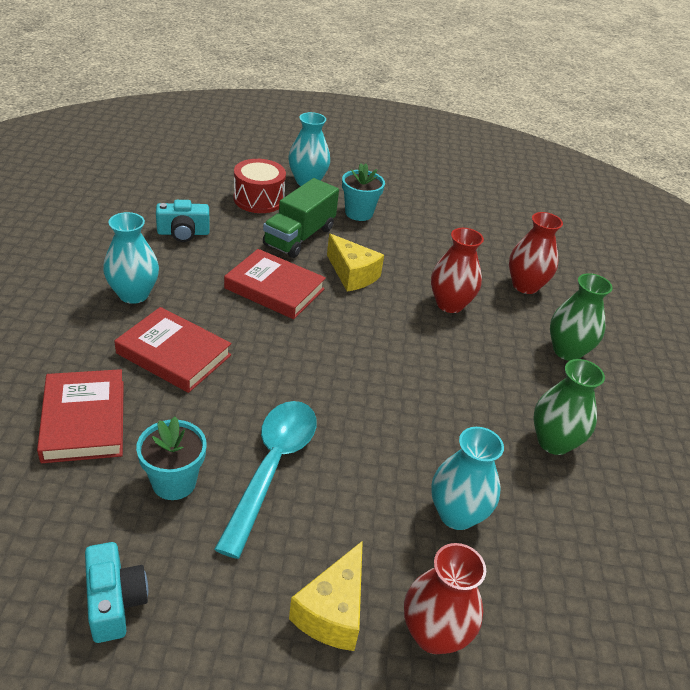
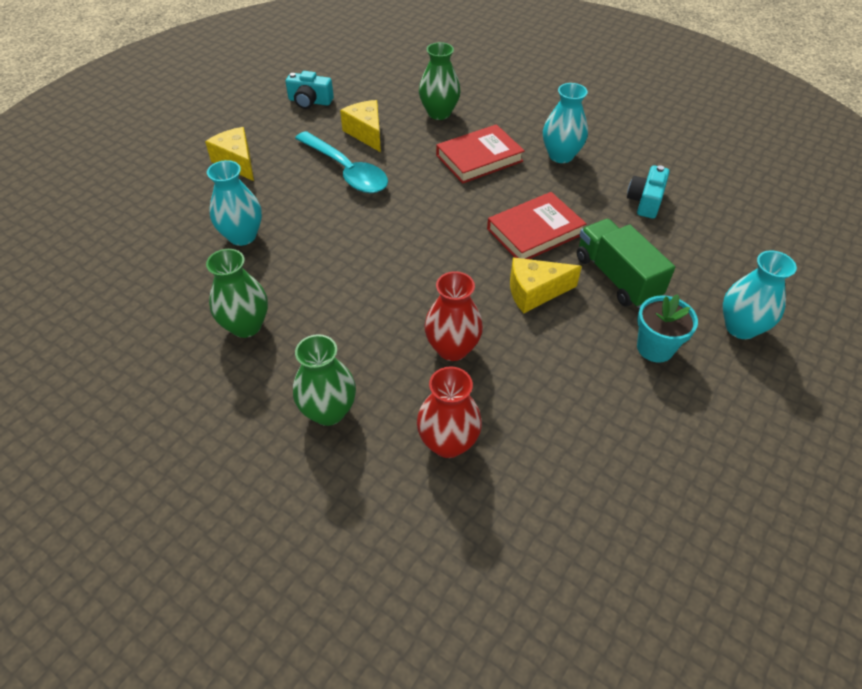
camera: 125 degrees right, 10 degrees up
red book [37,369,124,463] -> green vase [419,42,461,120]
turquoise flower pot [136,416,206,500] -> yellow cheese [340,100,381,152]
red drum [234,159,286,213] -> none
red vase [404,543,486,654] -> none

